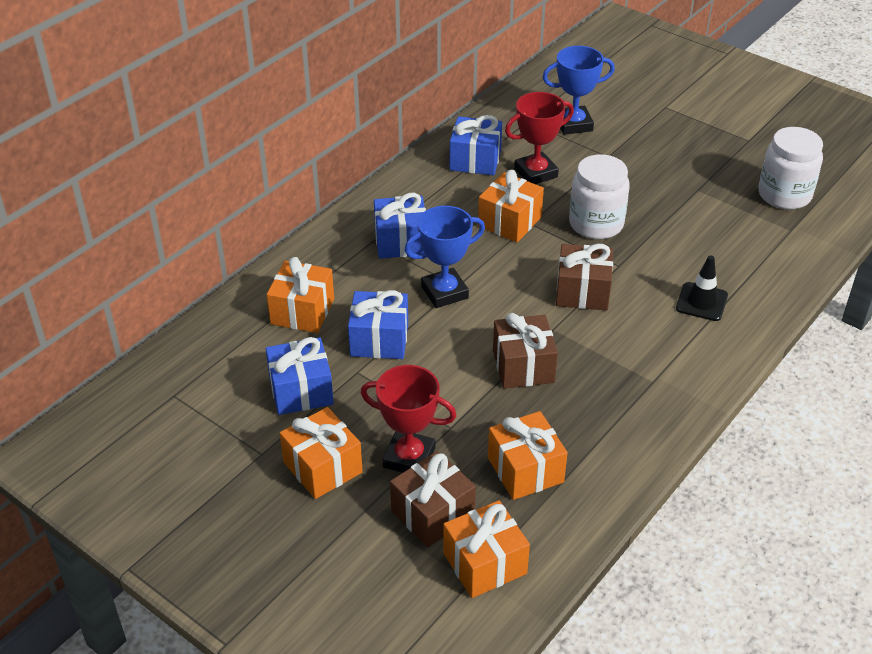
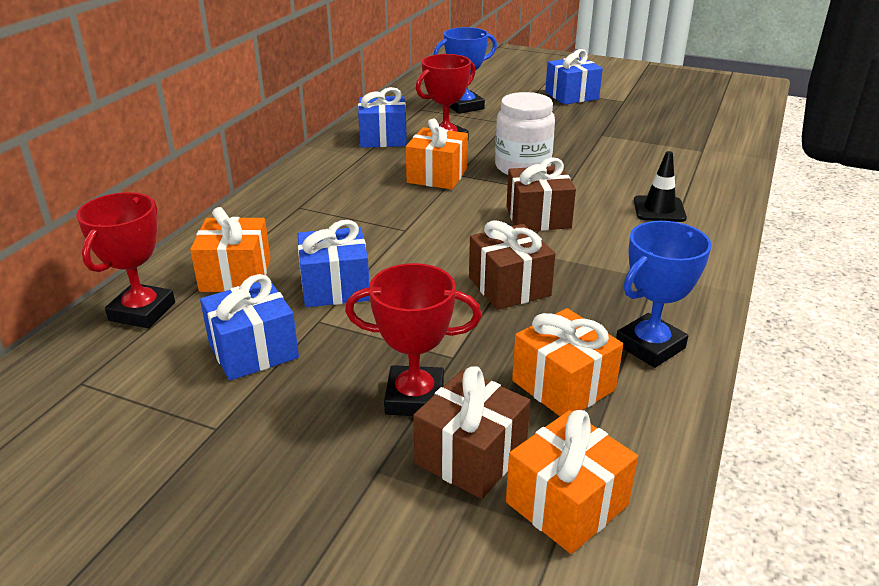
camera: 15 degrees left, 10 degrees down
orange gift [280,407,363,499] -> none
blue gift [374,193,426,259] -> blue gift moved to [545,49,603,105]
blue trophy [404,206,485,308] -> blue trophy moved to [616,221,711,368]
white jar [759,127,823,210] -> none
none -> red trophy [76,192,175,328]

